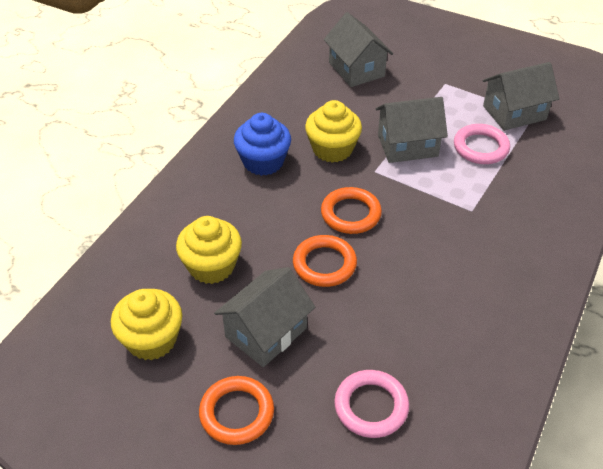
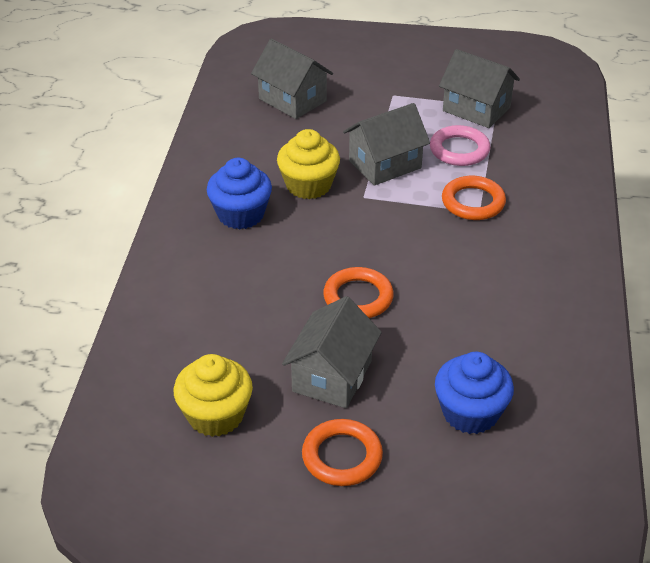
camera: 20 degrees left, 5 degrees down
yellow cupcake [176,216,242,284] -> none
orange ring [321,187,382,234] -> orange ring moved to [442,176,506,220]
pink ring [334,370,409,438] -> blue cupcake [435,352,514,434]
grey house [483,62,559,131] -> grey house turned 75 degrees clockwise [439,49,520,128]

